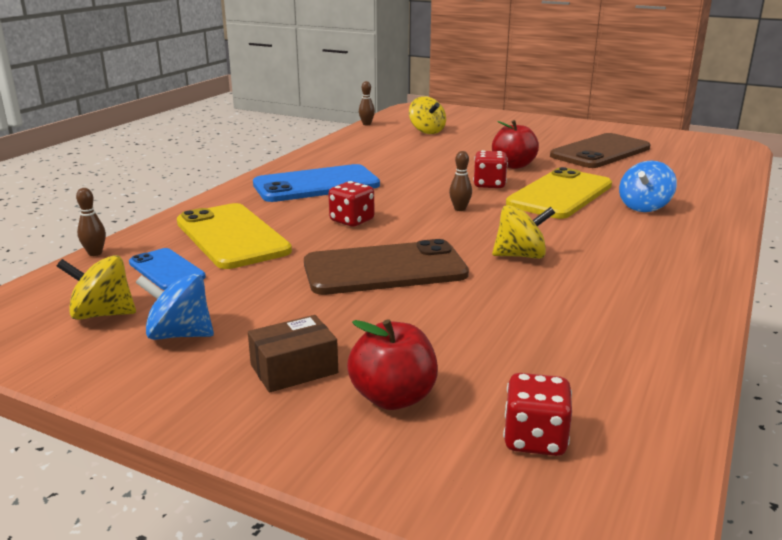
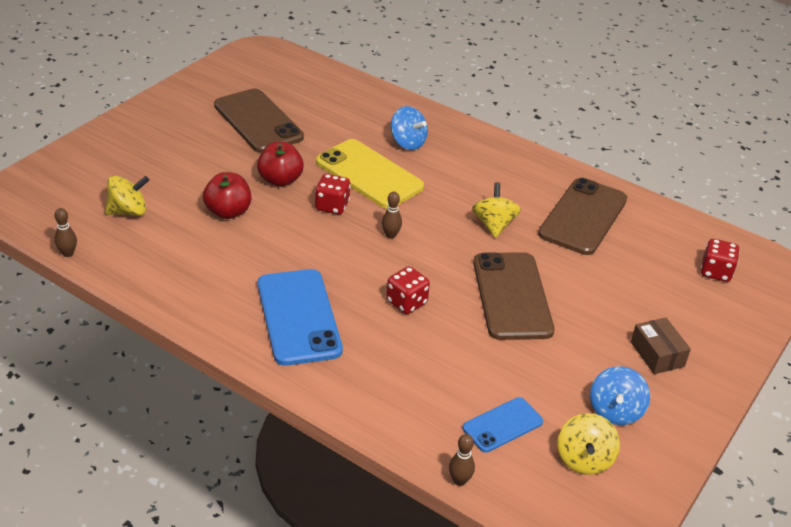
camera: 85 degrees left, 15 degrees up
yellow phone [177,203,292,269] -> none
red apple [347,319,438,410] -> red apple moved to [203,172,251,219]
none -> brown phone [538,178,627,255]

